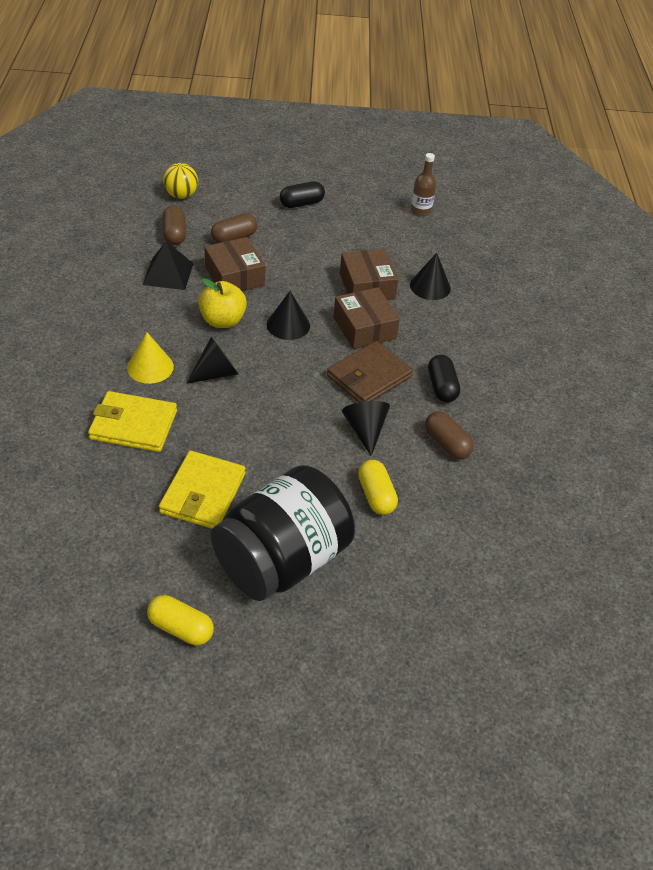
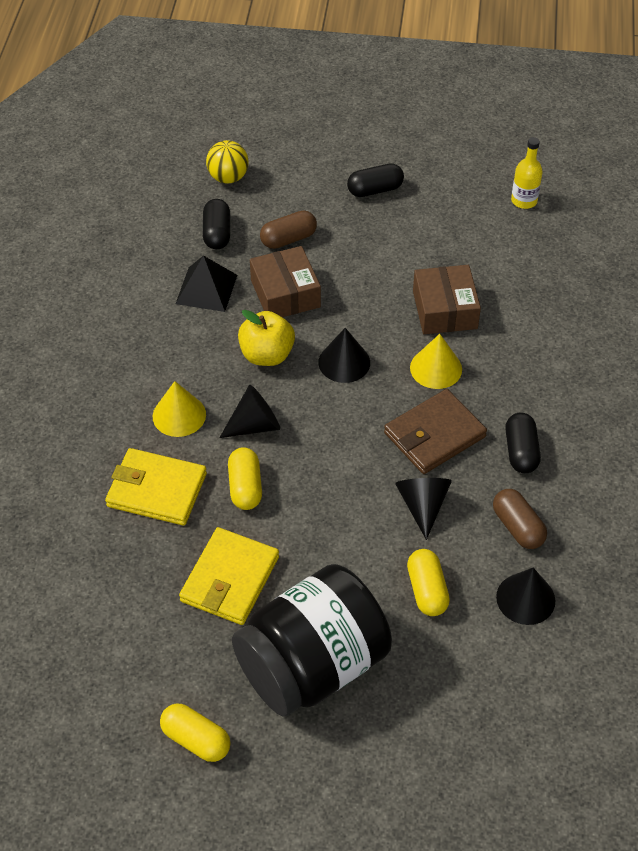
camera: 10 degrees right, 5 degrees up
brown capsule [162,206,186,245] -> black capsule [203,199,230,249]
brown box [333,287,400,349] -> yellow cone [410,334,462,389]
black cone [410,253,451,300] -> black cone moved to [496,568,555,625]
brown bottle [411,153,436,216] -> yellow bottle [511,137,543,209]
none -> yellow capsule [228,447,262,510]

